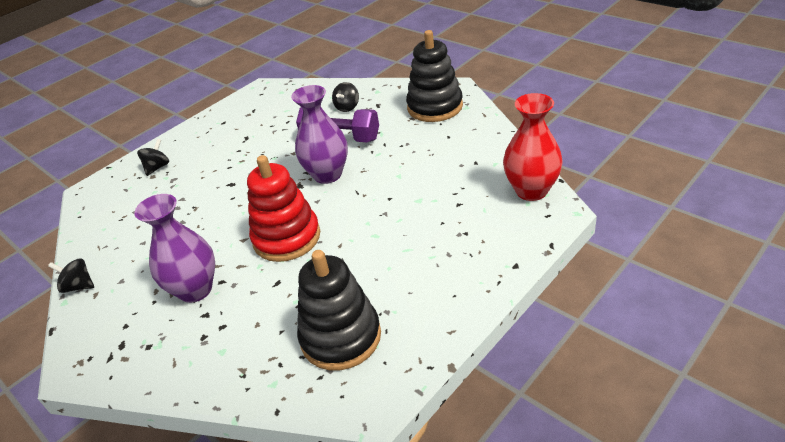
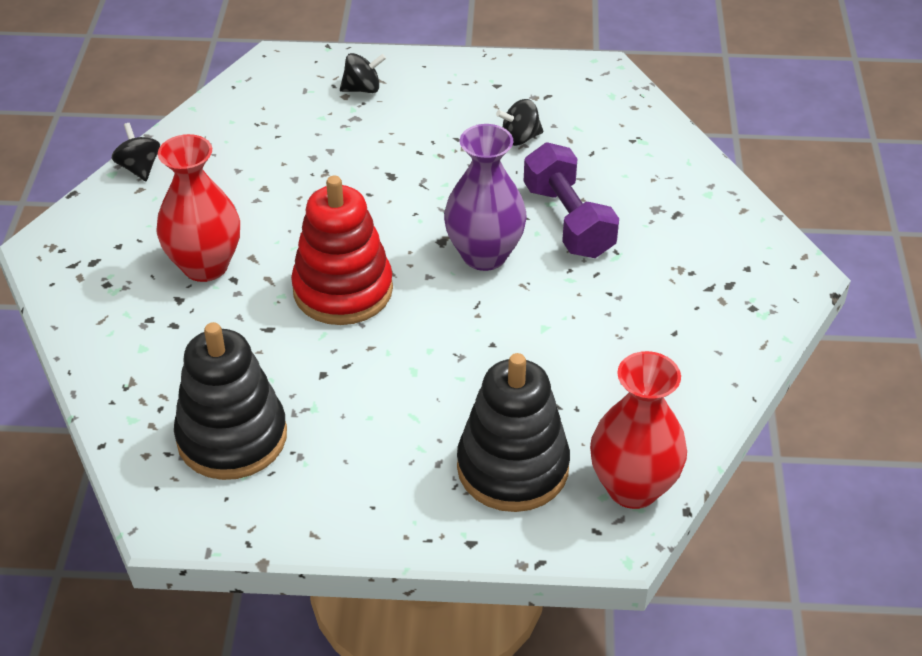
camera: 45 degrees right, 5 degrees up
purple vase [134,194,215,303] -> red vase [156,134,240,282]
black spinning top [332,82,359,112] -> black spinning top moved to [496,99,543,146]
black stacking toy [406,30,463,122] -> black stacking toy moved to [457,353,570,512]

